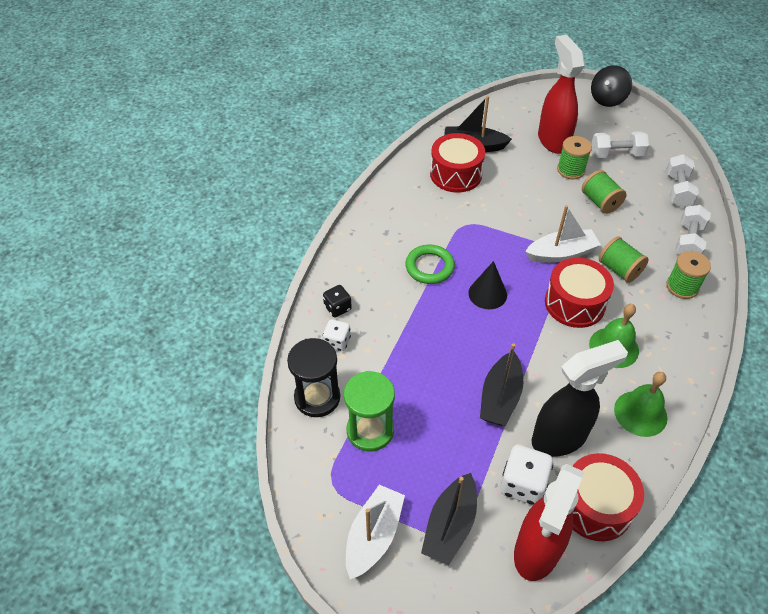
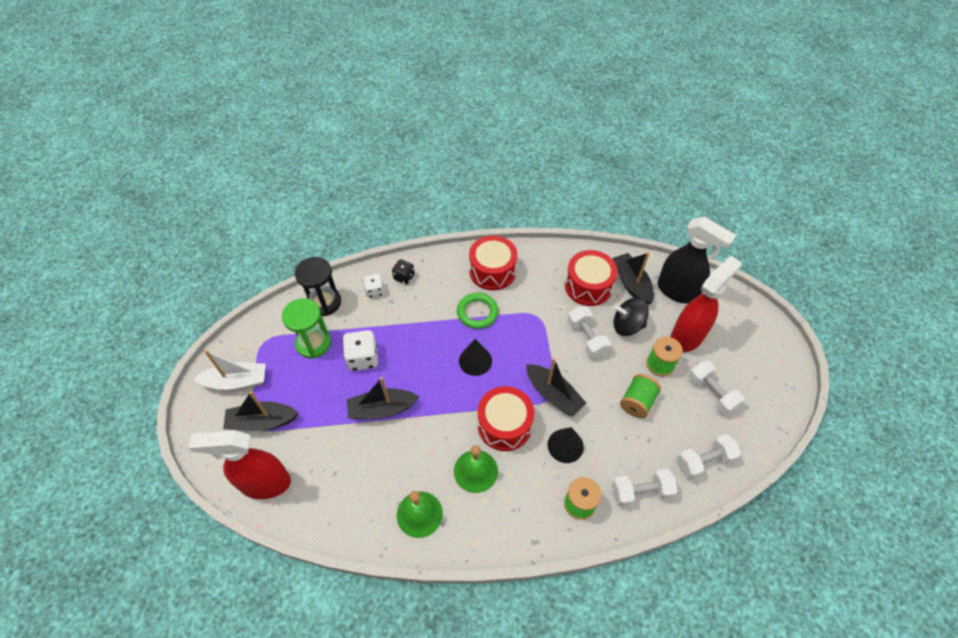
camera: 60 degrees right, 5 degrees up
white dice [500,445,553,505] -> white dice moved to [342,330,378,371]
white boat [525,205,601,263] -> black boat [526,358,586,417]
black spray bottle [532,340,628,457] -> black spray bottle moved to [658,217,736,304]
red drum [573,453,644,541] -> red drum moved to [469,235,518,290]
black spinning top [591,65,632,107] -> black spinning top moved to [613,297,649,336]
green spool [599,236,649,283] -> black cone [548,427,584,463]
none -> white dumbbell [567,306,611,358]

